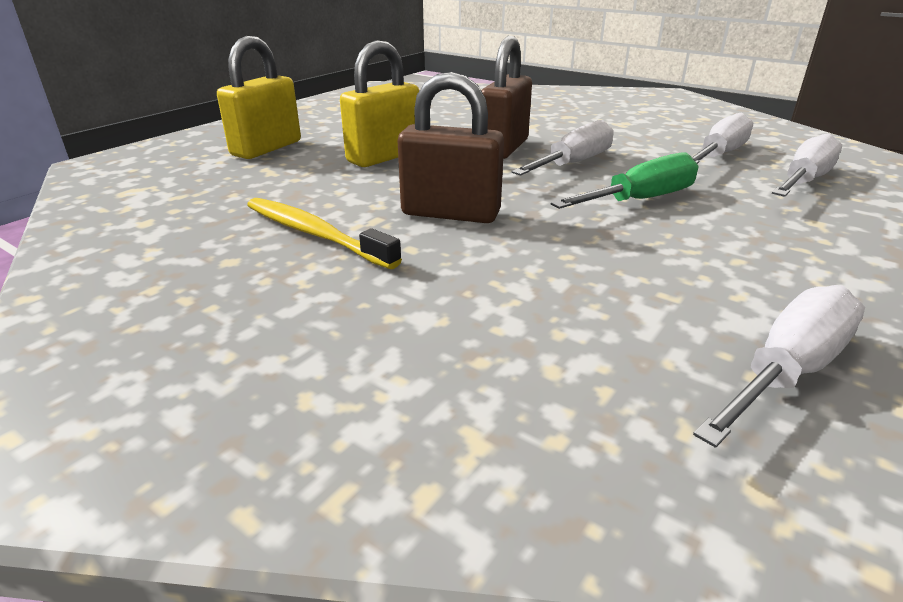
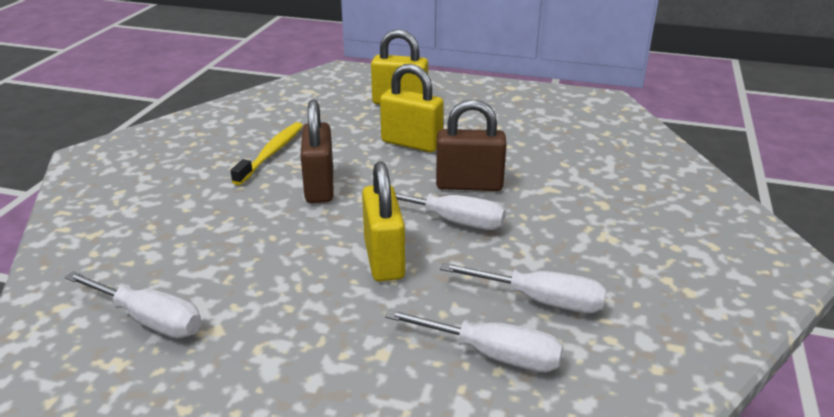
camera: 70 degrees right, 0 degrees up
green screwdriver [551,152,698,209] -> yellow padlock [362,161,405,281]

